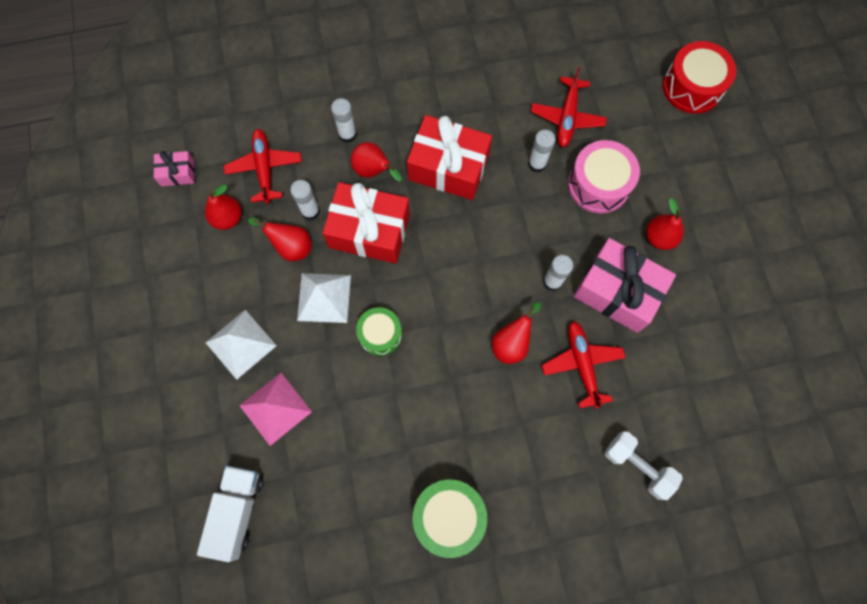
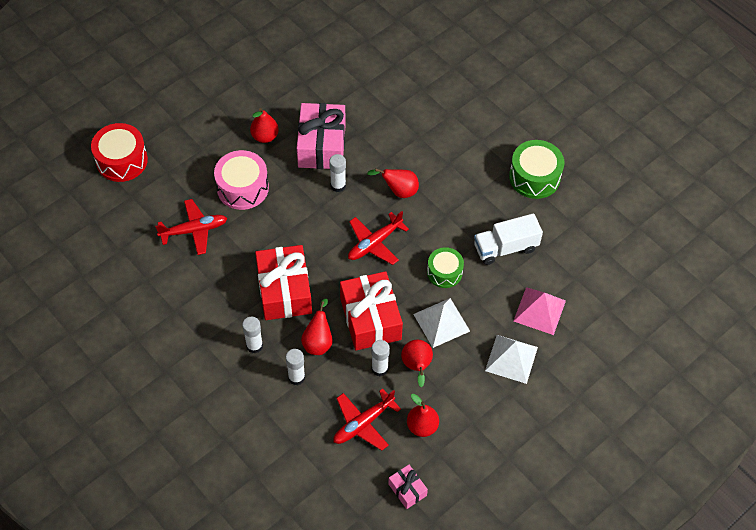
camera: 120 degrees left, 15 degrees down
white truck [197,466,263,562] -> white truck moved to [474,213,543,265]
white glue stick [528,130,556,173] -> white glue stick moved to [242,317,263,354]
red plane [542,321,626,409] -> red plane moved to [348,211,409,265]
white dumbbell [605,432,683,500] -> none

